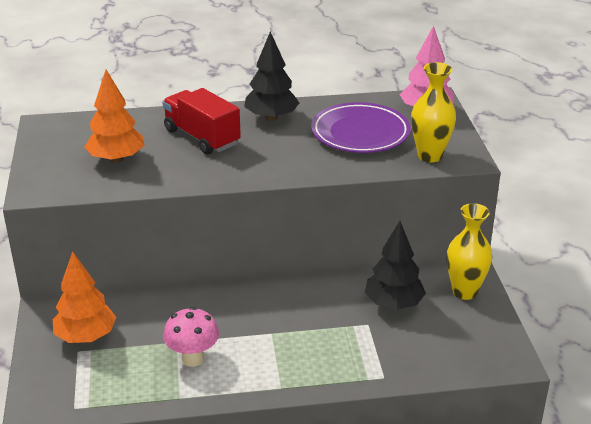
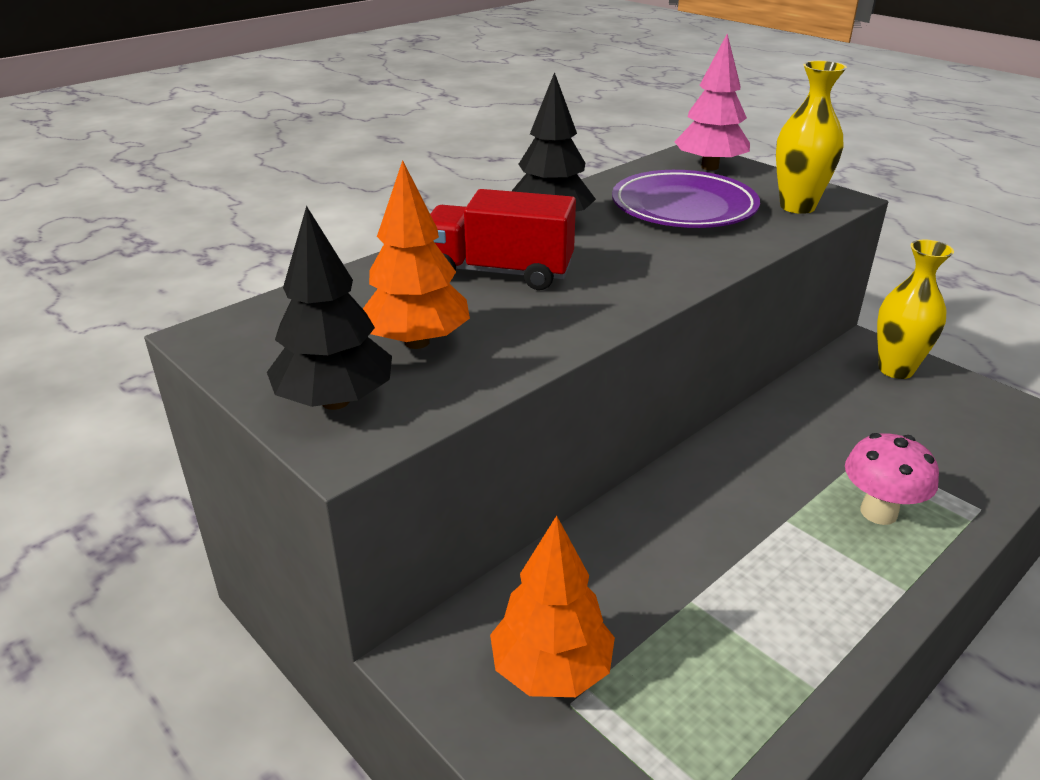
camera: 35 degrees left, 0 degrees up
pink mushroom [163,307,219,367] -> pink mushroom moved to [845,433,939,525]
black tree [365,221,426,310] -> black tree moved to [267,206,392,410]

